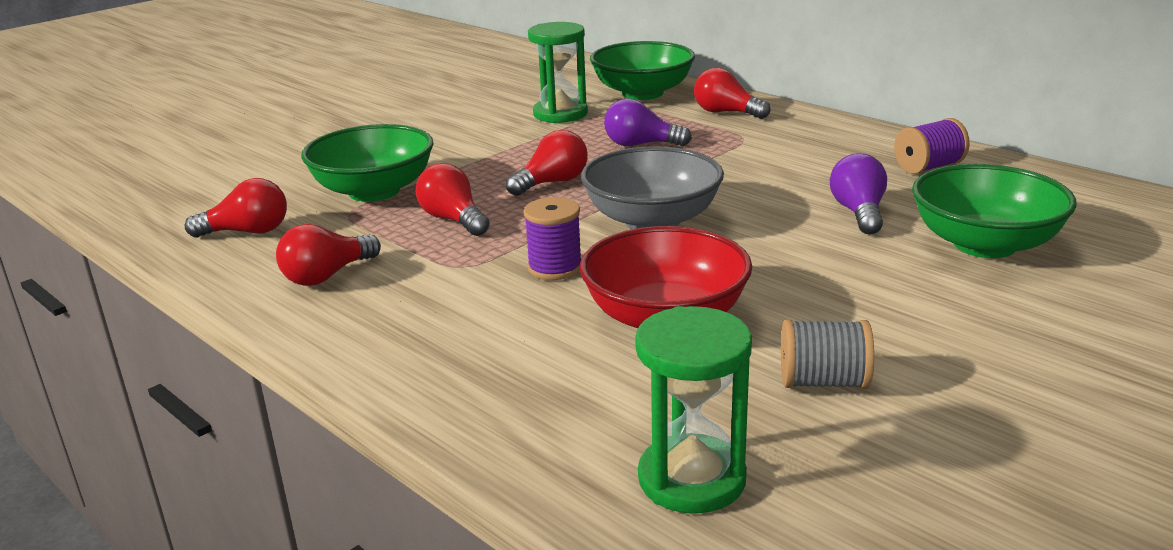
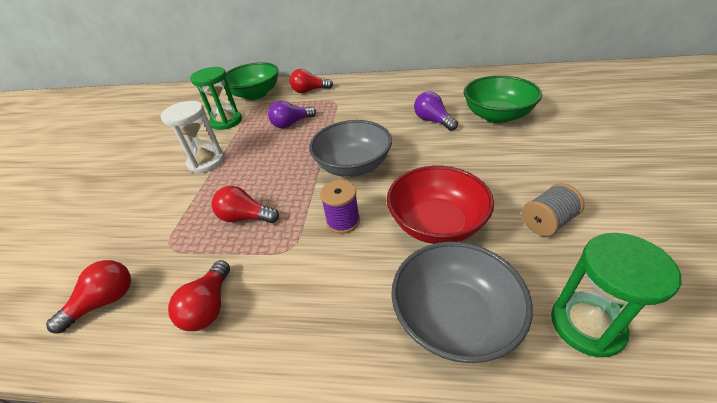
camera: 35 degrees left, 15 degrees up
green bowl [301,124,434,202] -> none
red light bulb [506,130,588,196] -> none
purple spool [894,118,970,174] -> none
none -> white hourglass [161,101,225,173]
none -> grey bowl [391,242,533,363]

